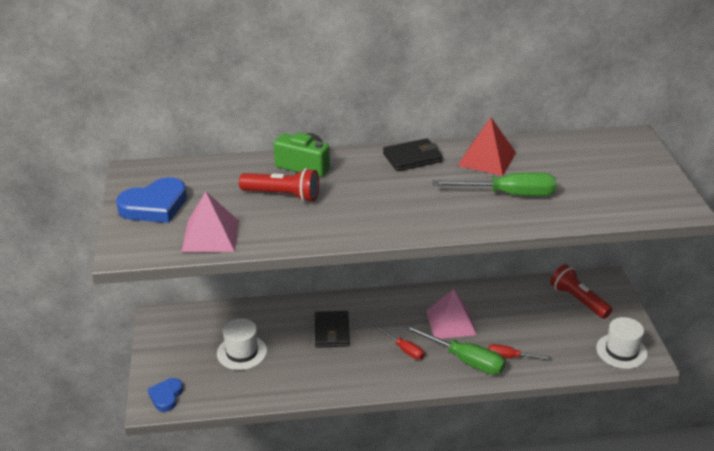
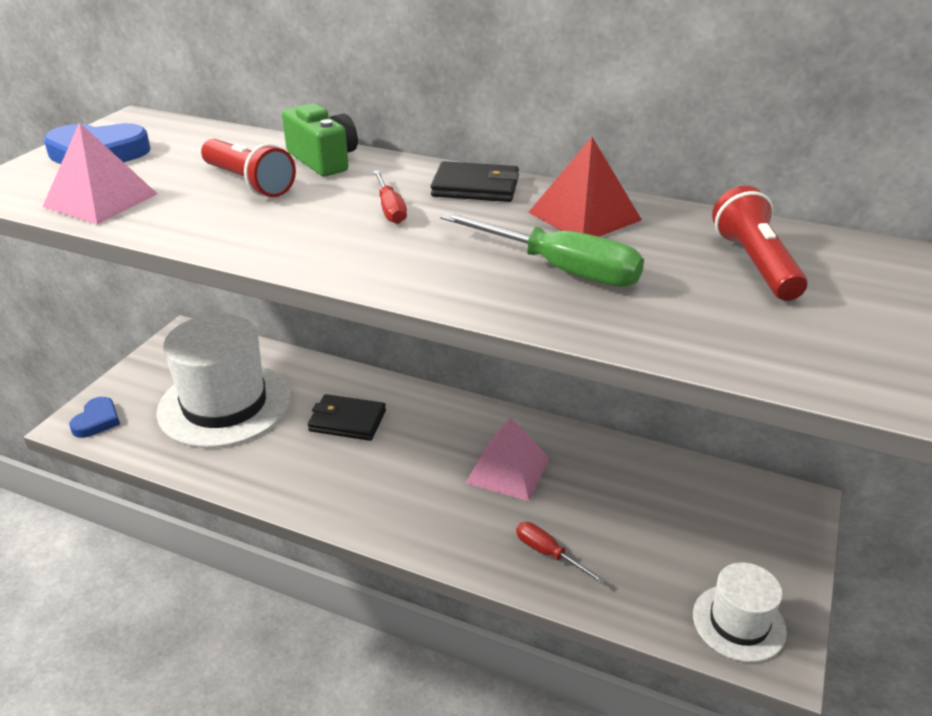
camera: 30 degrees right, 0 degrees up
blue heart [148,378,183,412] -> blue heart turned 150 degrees clockwise [69,397,120,438]
white hat [217,318,267,370] -> white hat [157,314,291,448], size x1.91
black wallet [315,311,350,348] -> black wallet turned 75 degrees clockwise [308,394,386,441]
red screwdriver [375,326,424,360] -> red screwdriver moved to [373,170,407,224]
green screwdriver [404,325,506,375] -> none
red flashlight [550,264,612,319] -> red flashlight moved to [712,186,807,301]

